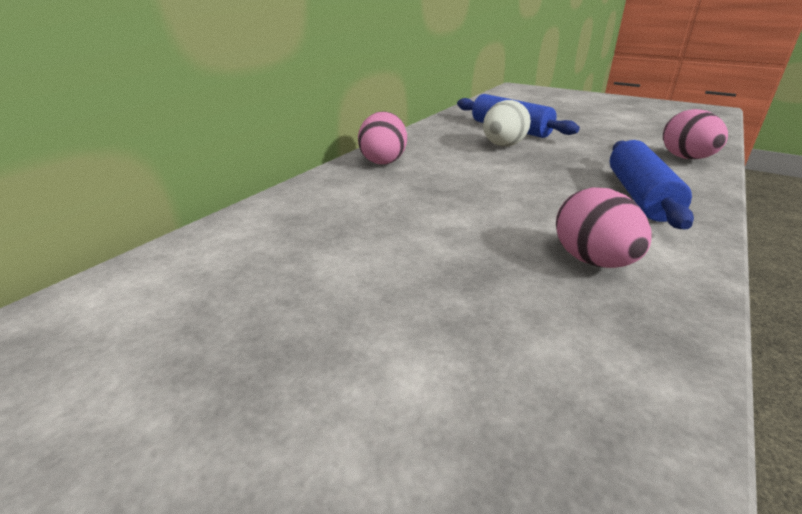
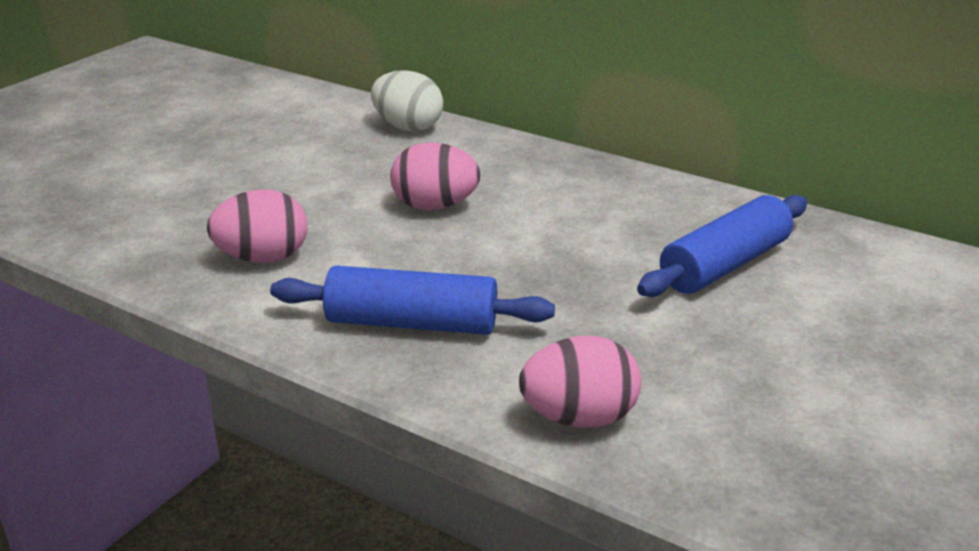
camera: 90 degrees right, 0 degrees up
pink egg [358,111,407,165] -> pink egg moved to [390,143,480,210]
white egg [483,100,531,146] -> white egg moved to [371,70,443,131]

